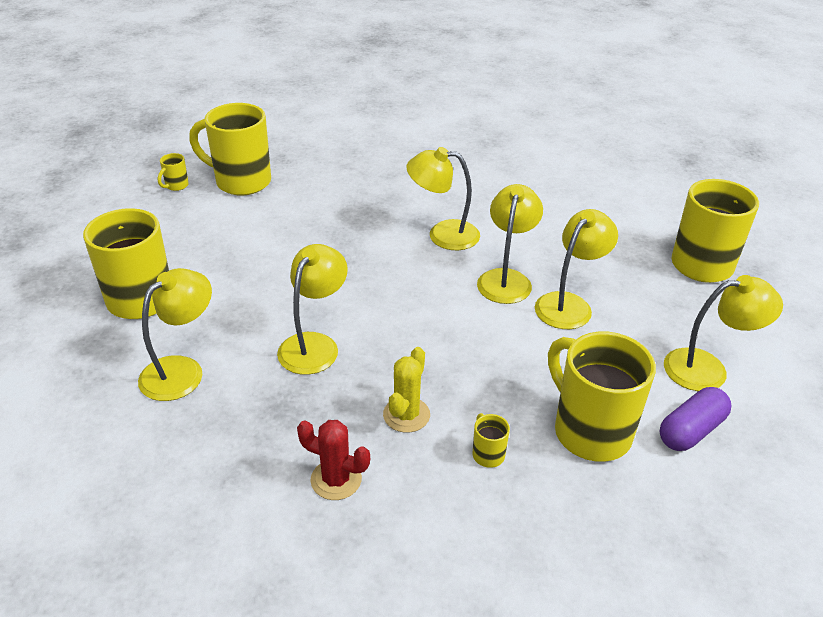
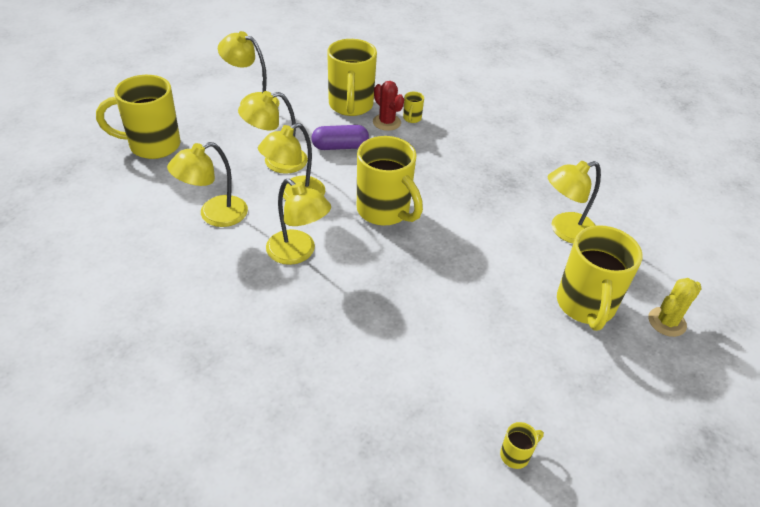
camera: 150 degrees left, 5 degrees up
yellow mug [189,103,271,195] -> yellow mug moved to [357,136,423,226]
yellow lamp [277,244,348,375] -> yellow lamp moved to [167,142,248,227]
red cactus [297,420,370,500] -> red cactus moved to [373,81,404,131]
yellow cactus [383,347,430,433] -> yellow cactus moved to [649,278,702,337]
purple capsule [660,387,732,451] -> purple capsule moved to [311,125,369,150]

